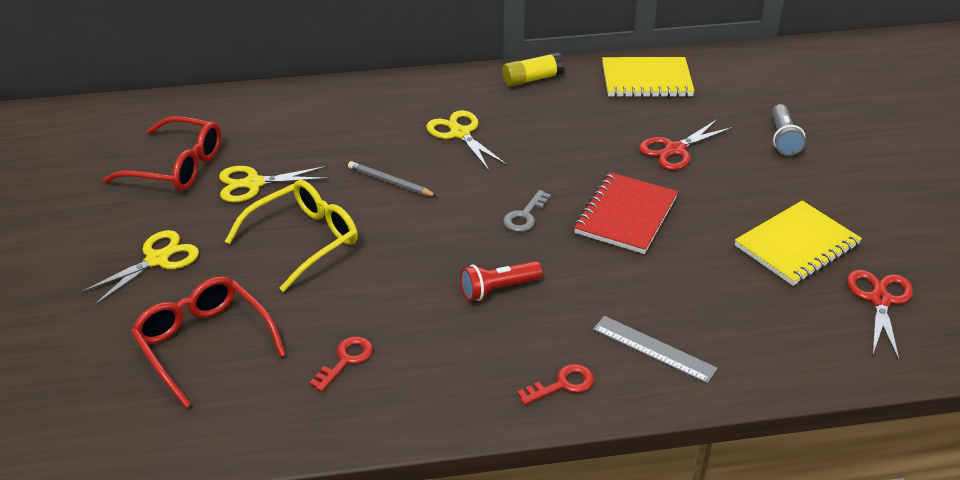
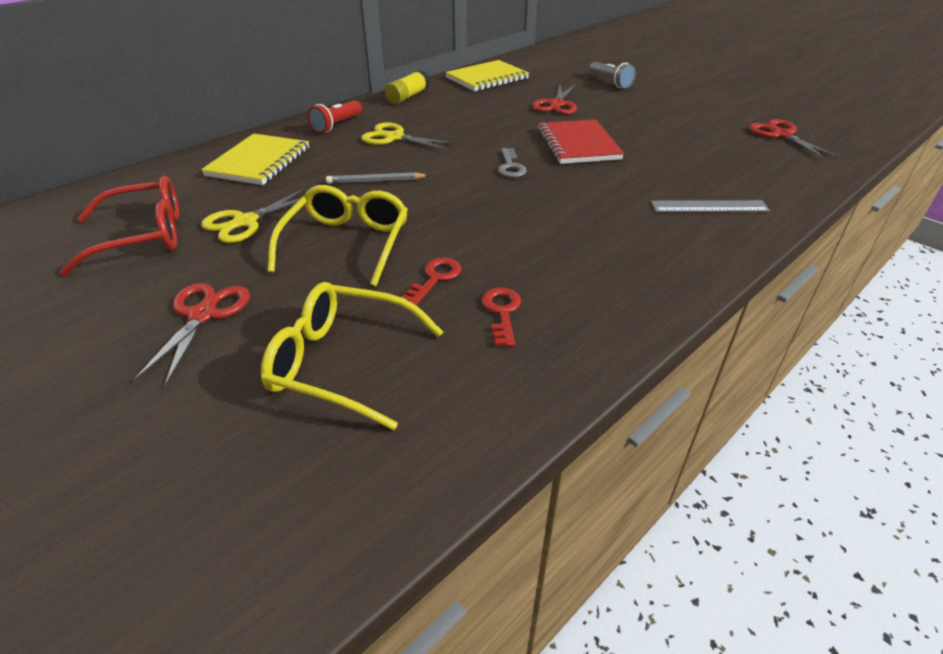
camera: 35 degrees left, 0 degrees up
yellow scissors [79,230,199,306] -> red scissors [132,283,250,387]
red glasses [131,276,286,408] -> yellow glasses [261,282,443,430]
red flashlight [460,261,542,301] -> red flashlight moved to [308,101,362,133]
red key [517,364,594,405] -> red key moved to [402,258,461,305]
yellow notebook [735,201,862,286] -> yellow notebook moved to [201,134,309,185]

